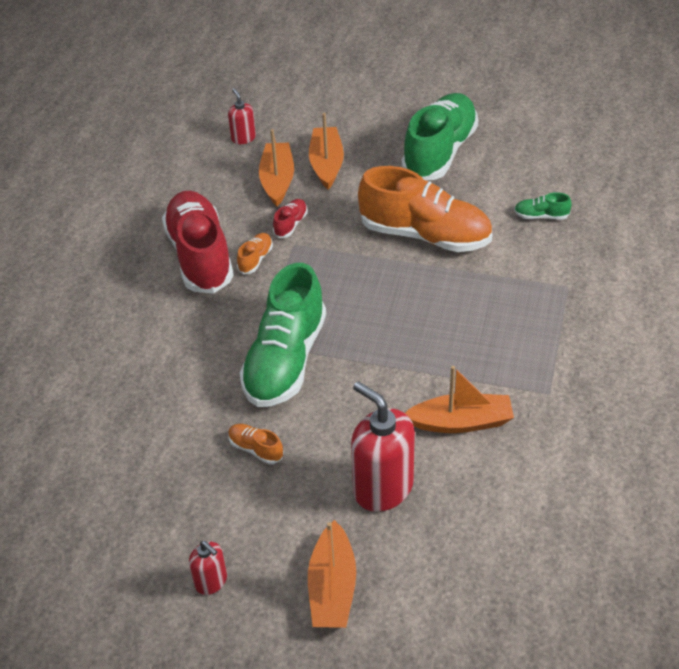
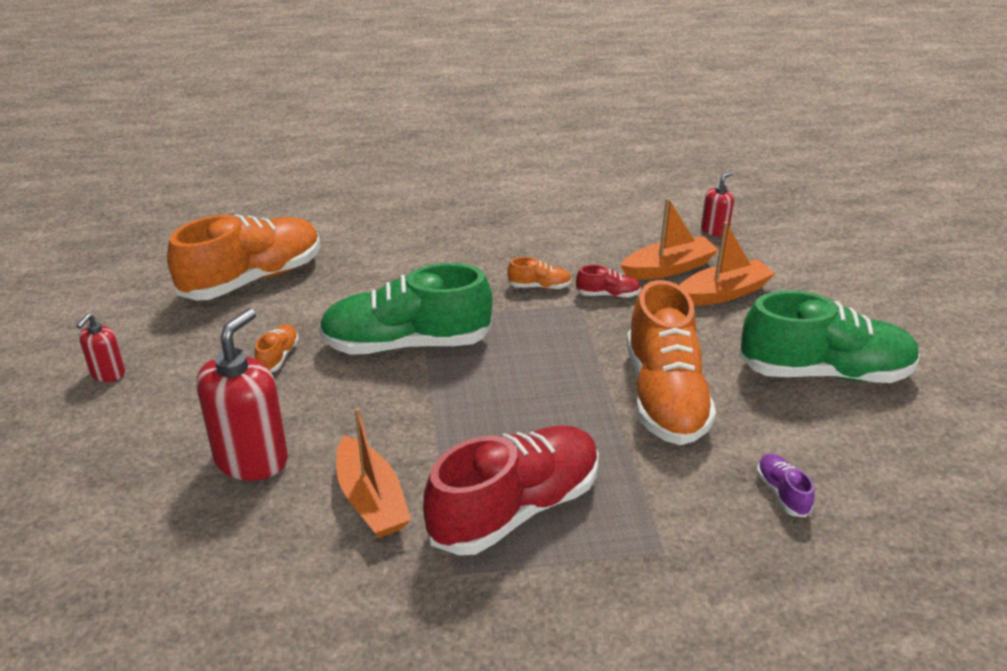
camera: 65 degrees right, 10 degrees down
red shoe [162,191,234,294] -> red shoe moved to [423,425,599,555]
orange boat [308,520,356,628] -> none
green shoe [514,192,572,220] -> purple shoe [757,454,815,517]
none -> orange shoe [167,214,320,301]

